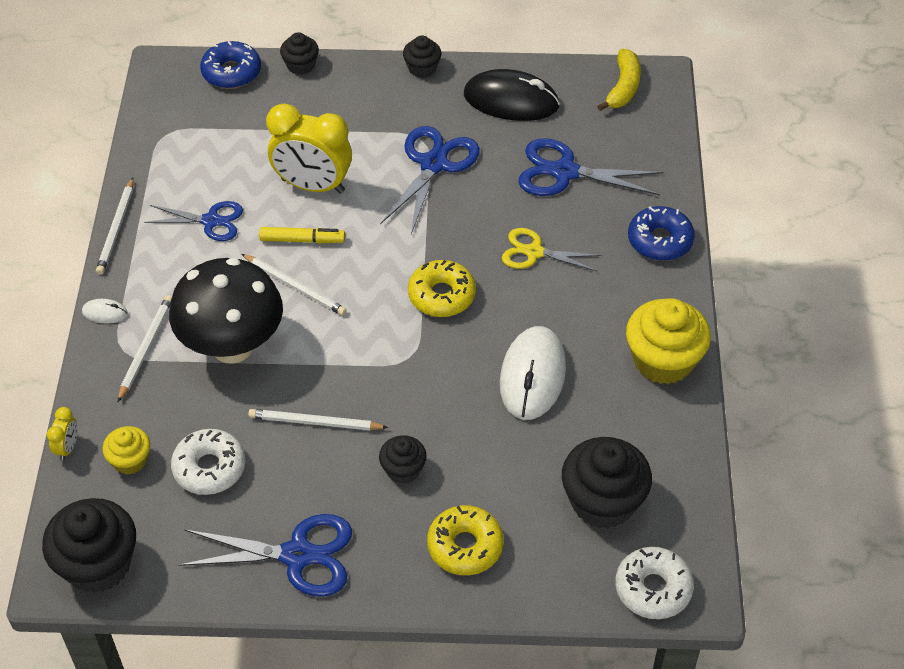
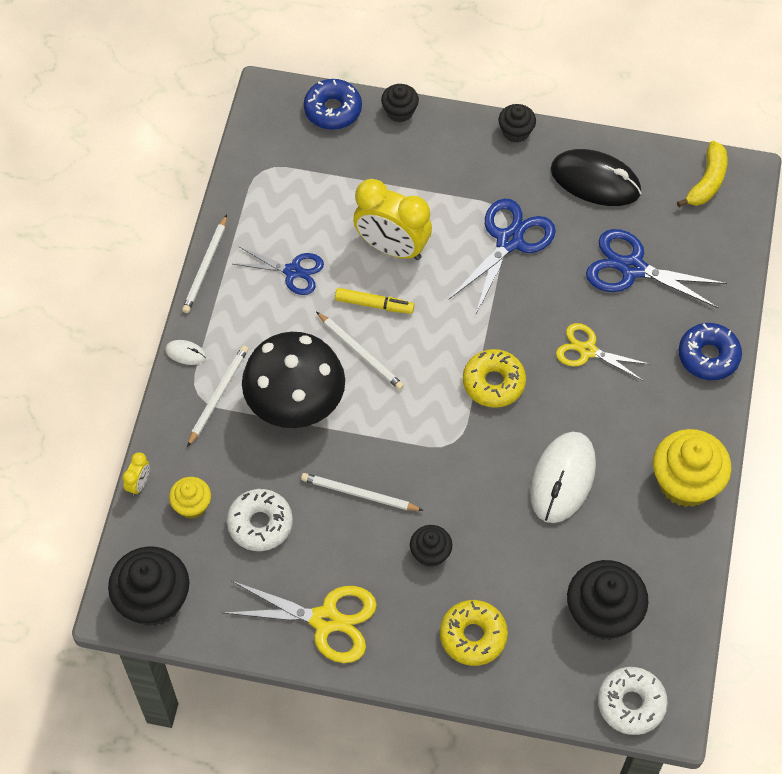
camera: 10 degrees right, 10 degrees up
blue scissors [179,514,352,597] -> yellow scissors [223,581,377,663]

